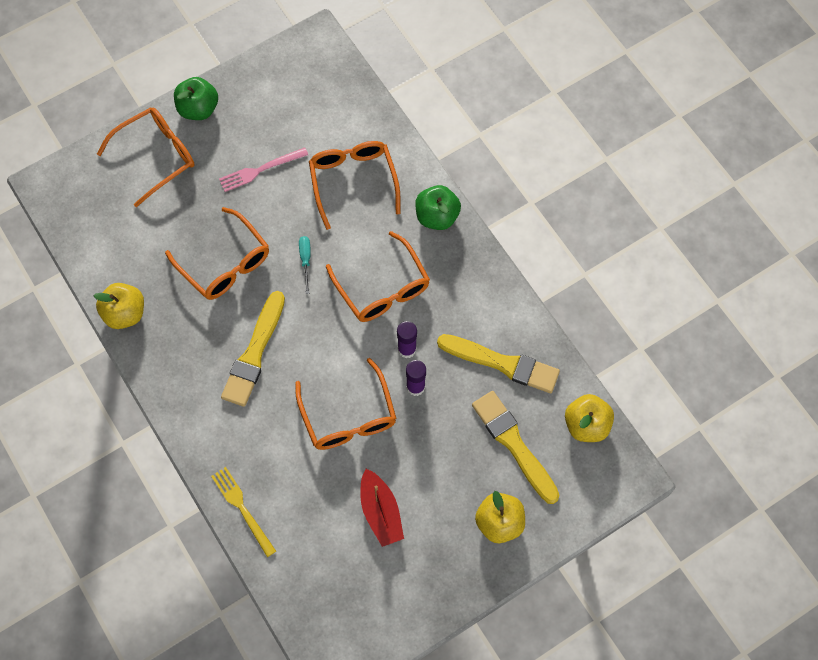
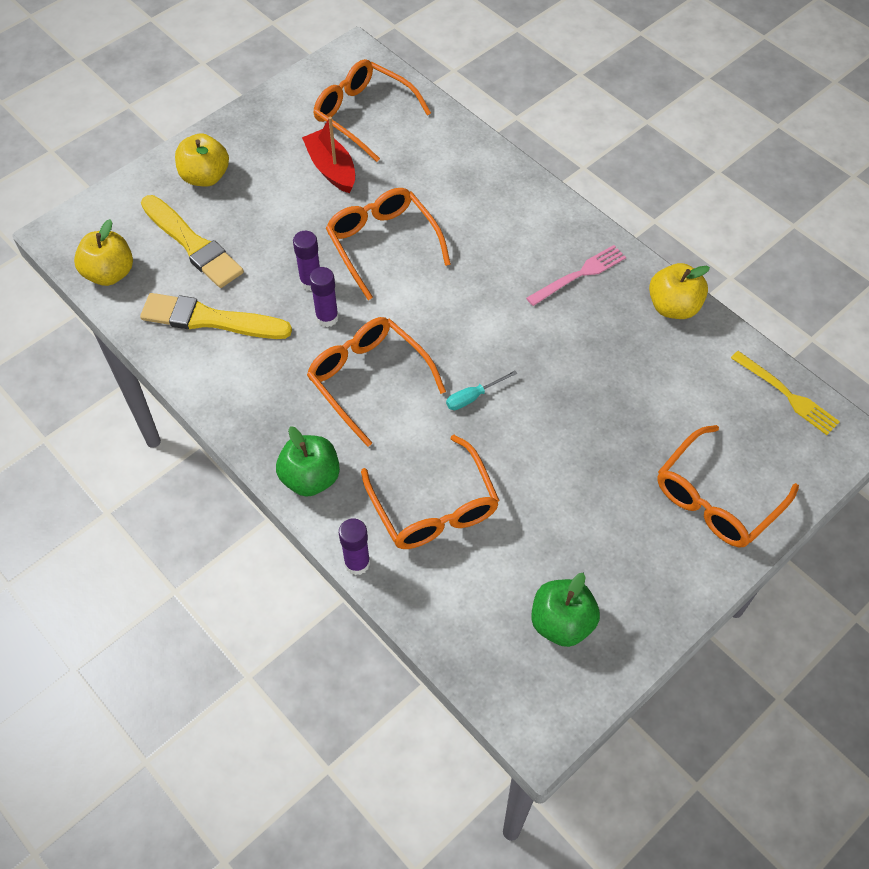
camera: 170 degrees right, 10 degrees down
orange glasses [165,207,269,300] -> orange glasses moved to [313,59,431,162]
green apple [174,77,218,120] -> green apple moved to [531,573,600,647]
yellow fork [211,467,276,557] -> yellow fork moved to [731,351,840,435]
pink fork [219,147,308,192] -> pink fork moved to [526,245,626,306]
yellow brush [221,291,285,407] -> none
turquoise screwdriver [299,236,311,294] -> turquoise screwdriver turned 75 degrees clockwise [446,370,518,410]
none -> purple glue stick [339,519,370,575]

